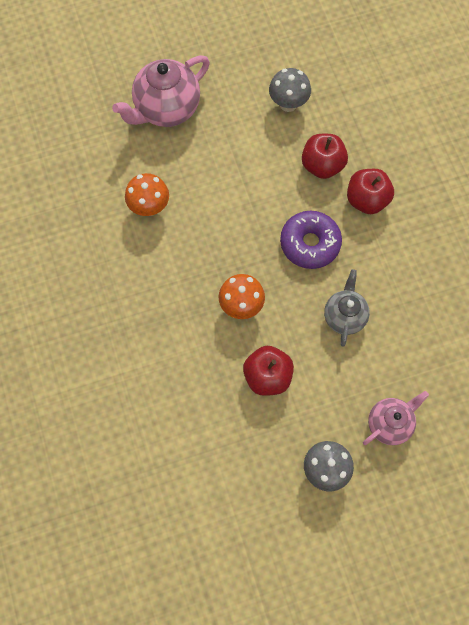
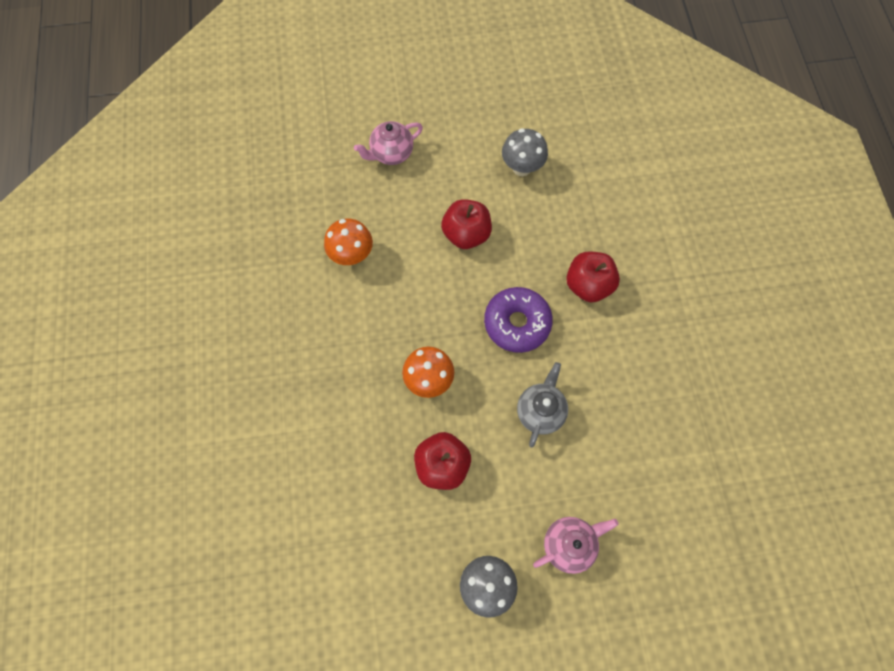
camera: 10 degrees right, 0 degrees up
pink teapot [112,55,210,127] -> pink teapot [354,121,423,165], size x0.61
red apple [302,134,348,179] -> red apple moved to [441,199,492,249]

